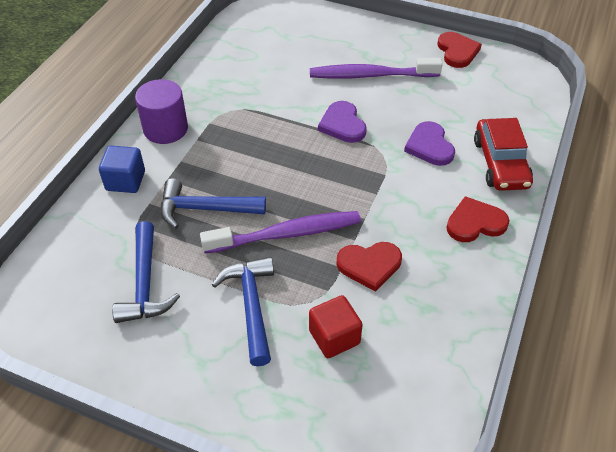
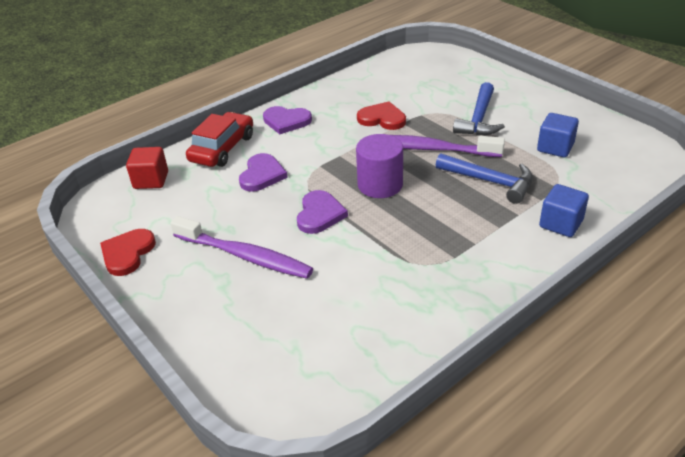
camera: 150 degrees left, 10 degrees down
blue hammer [112,221,180,323] -> blue cube [537,113,579,157]
purple cylinder [135,79,188,144] -> purple cylinder moved to [356,134,403,198]
red cube [309,295,363,358] -> red cube moved to [126,147,168,189]
red heart [446,196,509,242] -> purple heart [263,106,312,134]

